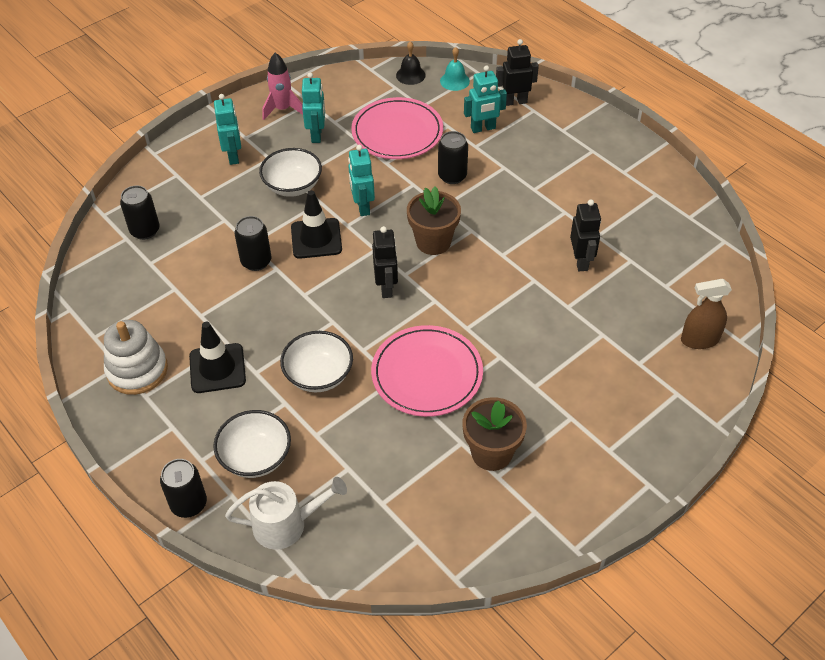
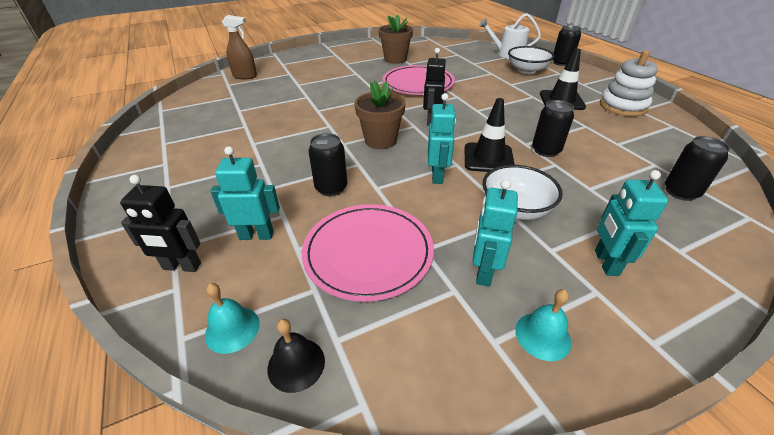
camera: 165 degrees left, 10 degrees down
pink rocket [262,53,303,120] -> turquoise bell [515,289,572,361]
white bowl [280,331,353,392] -> none
black robot [570,199,601,271] -> none

